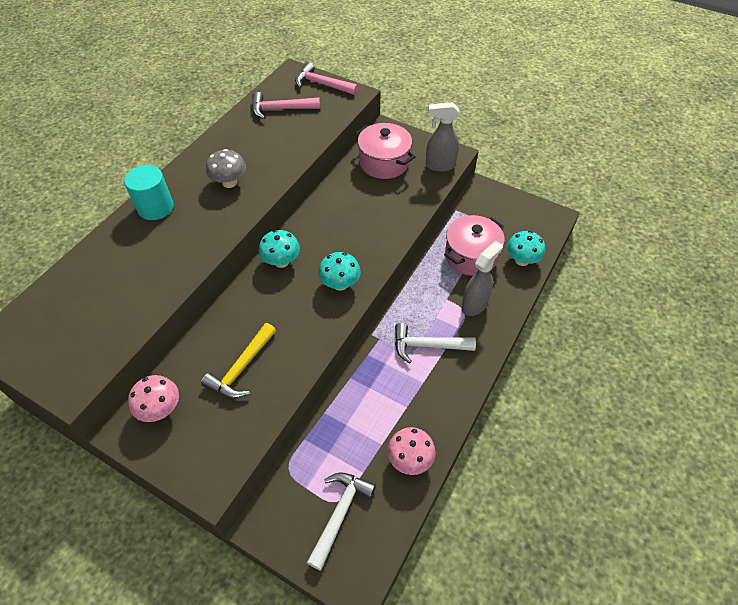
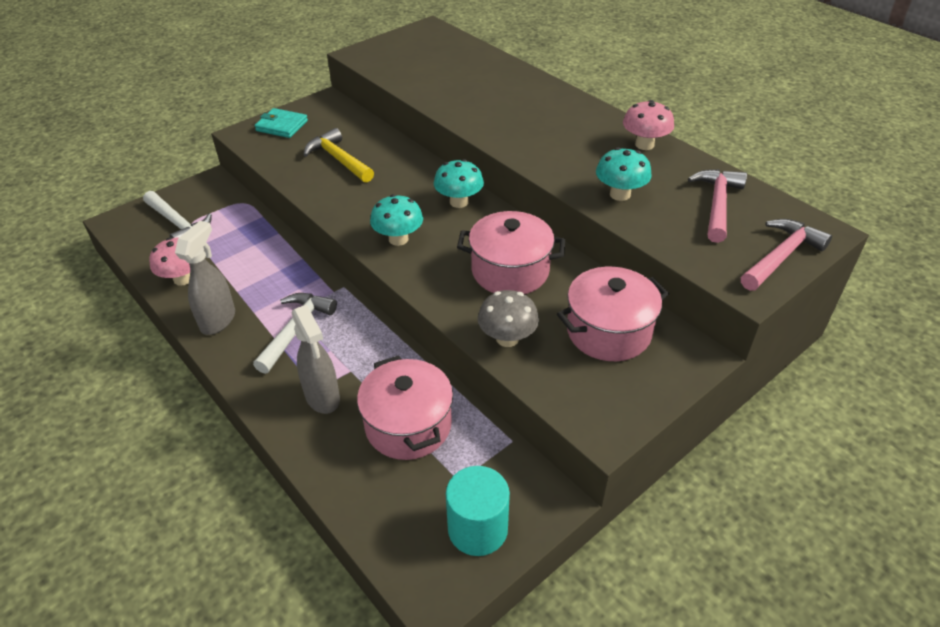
camera: 110 degrees right, 10 degrees down
turquoise cylinder [124,165,173,220] -> turquoise cylinder moved to [446,466,510,556]
pink mushroom [128,375,179,422] -> pink mushroom moved to [623,100,674,150]
grey mushroom [206,149,246,188] -> grey mushroom moved to [478,290,539,347]
grey spray bottle [426,102,459,172] -> grey spray bottle moved to [175,221,235,335]
turquoise mushroom [507,231,545,266] -> turquoise mushroom moved to [596,147,652,201]
none -> turquoise wallet [255,108,308,138]
none -> pink pot [457,211,565,294]

